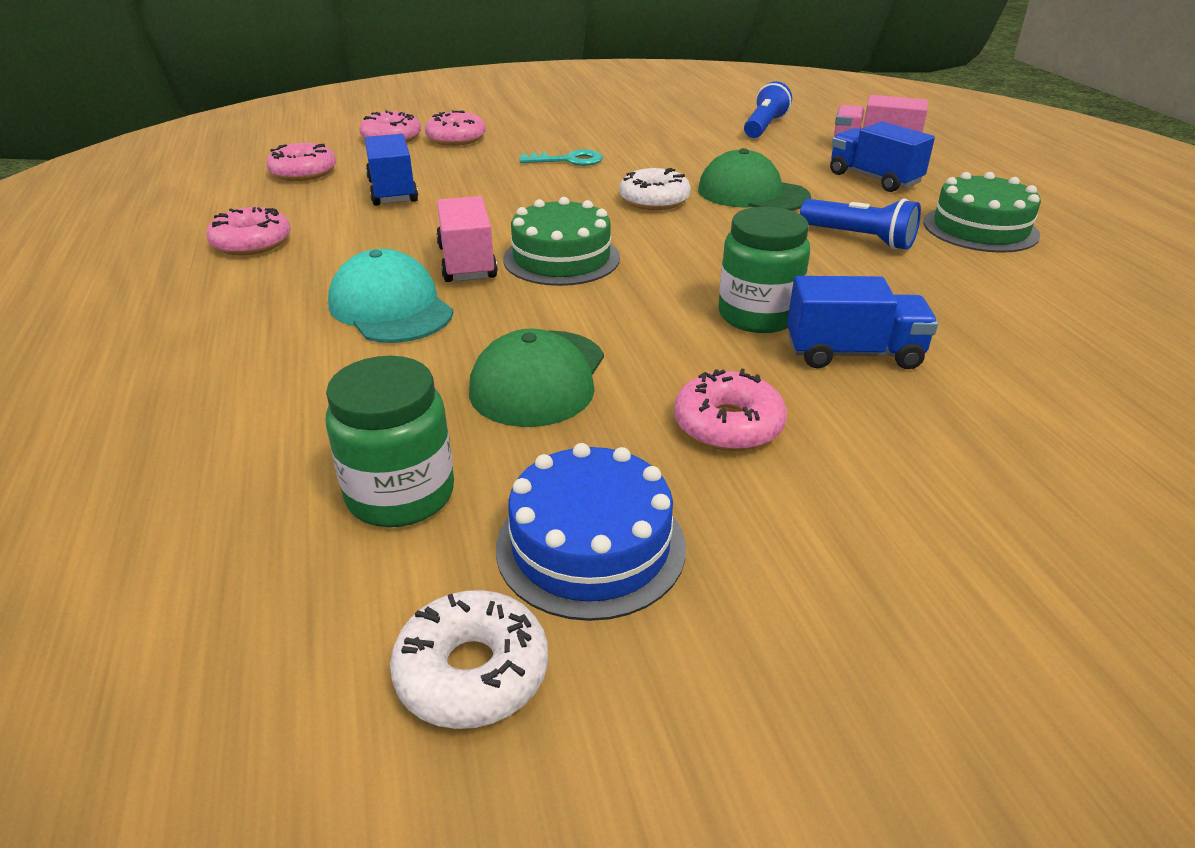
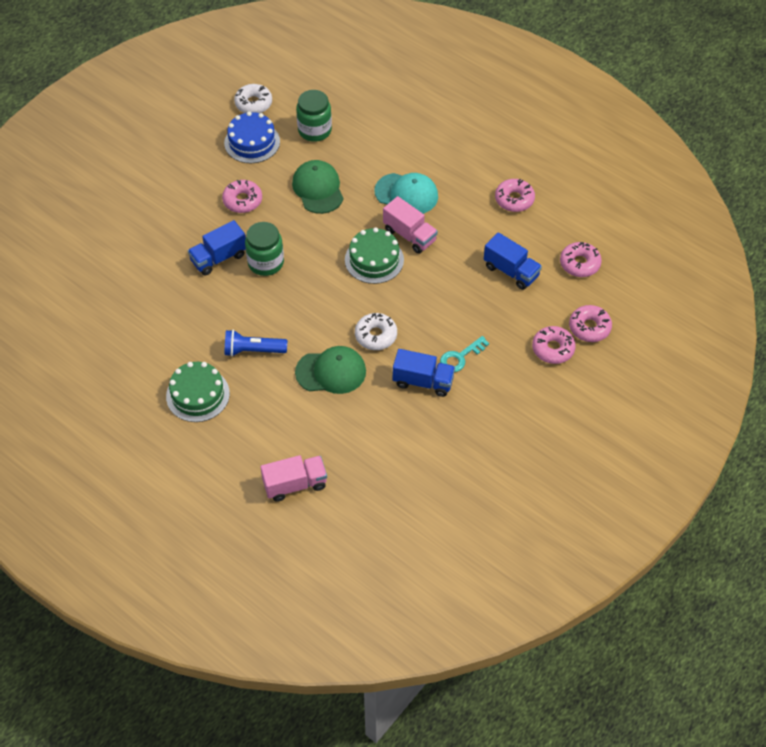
camera: 145 degrees right, 20 degrees up
blue flashlight [744,81,792,138] -> none
blue truck [830,122,935,192] -> blue truck moved to [393,349,455,397]

